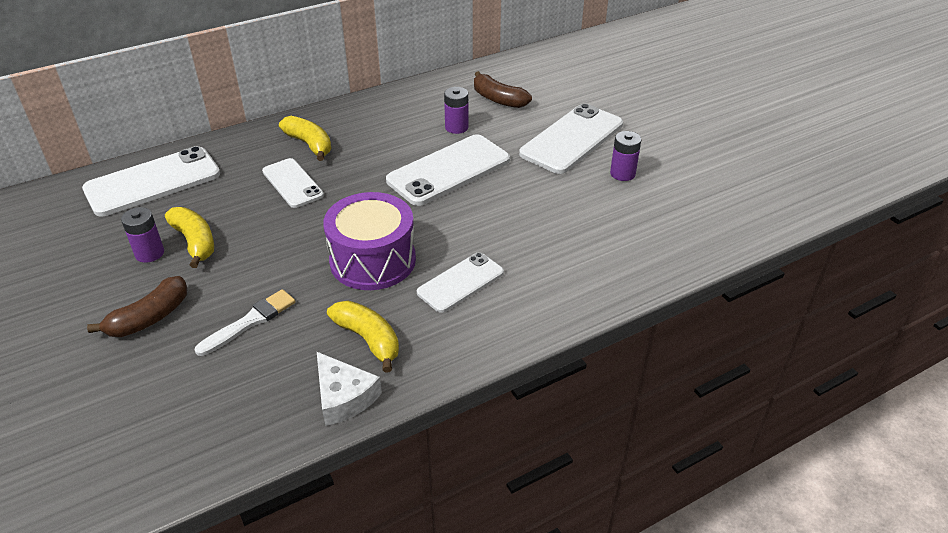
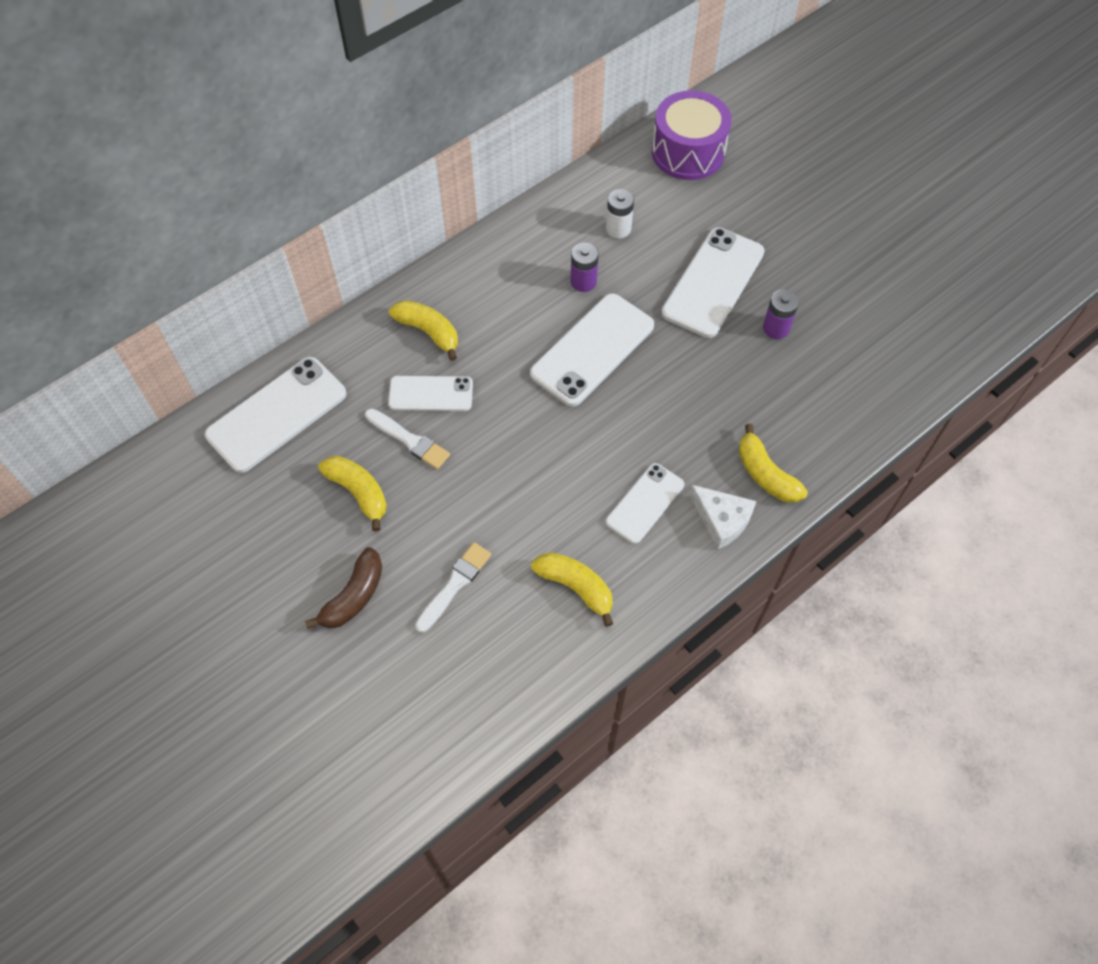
camera: 10 degrees left, 20 degrees up
purple battery [121,207,164,263] -> none
white phone [262,158,324,208] -> white phone turned 45 degrees counterclockwise [388,376,473,411]
white cheese [317,352,382,426] -> white cheese moved to [689,485,756,549]
purple drum [323,192,416,290] -> purple drum moved to [652,90,732,180]
brown banana [474,71,532,108] -> white battery [606,189,634,238]
none -> white brush [365,408,450,470]
none -> yellow banana [739,424,808,503]

